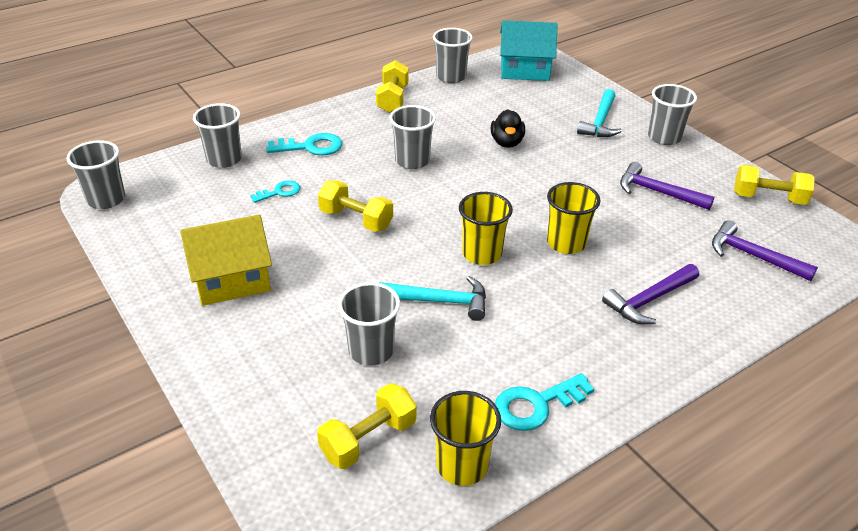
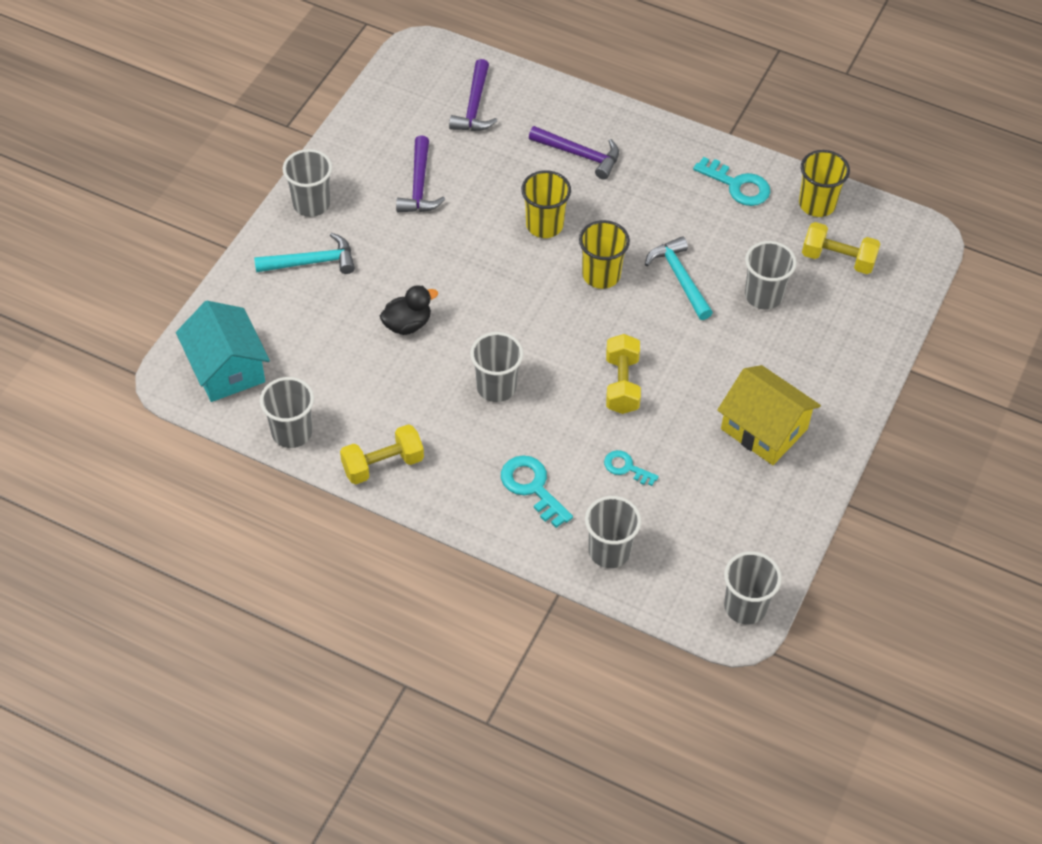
camera: 120 degrees left, 15 degrees up
yellow dumbbell [734,165,815,205] -> none

